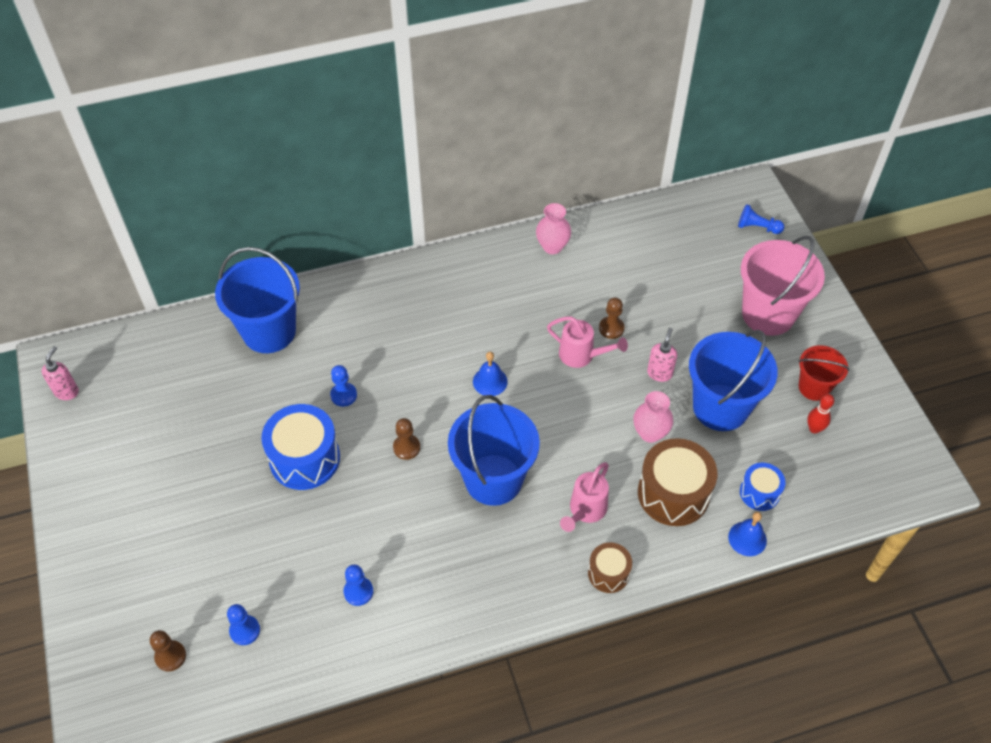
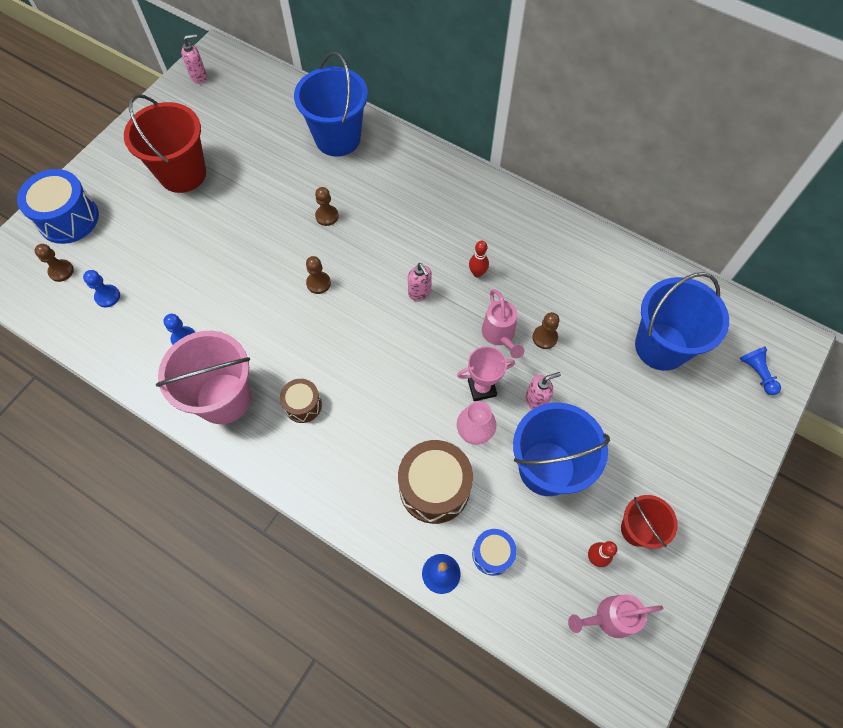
camera: 50 degrees right, 10 degrees up
blue drum [261,404,340,490] -> blue drum moved to [17,169,99,244]
blue pawn [330,365,357,407] -> brown pawn [315,187,339,226]
blue bucket [448,395,540,506] -> blue bucket moved to [635,272,729,371]
blue bell [473,352,508,396] -> pink soap dispenser [408,263,432,301]
pink vase [536,203,571,254] -> none
pink watering can [560,462,609,532] -> pink watering can moved to [568,594,663,638]
brown drum [588,542,632,593] -> brown drum moved to [280,379,322,423]
pink bucket [741,236,825,336] -> pink bucket moved to [156,331,251,424]
none -> red bucket [124,94,206,193]
none -> pink trophy [457,346,515,401]
none -> red bowling pin [469,241,489,277]

